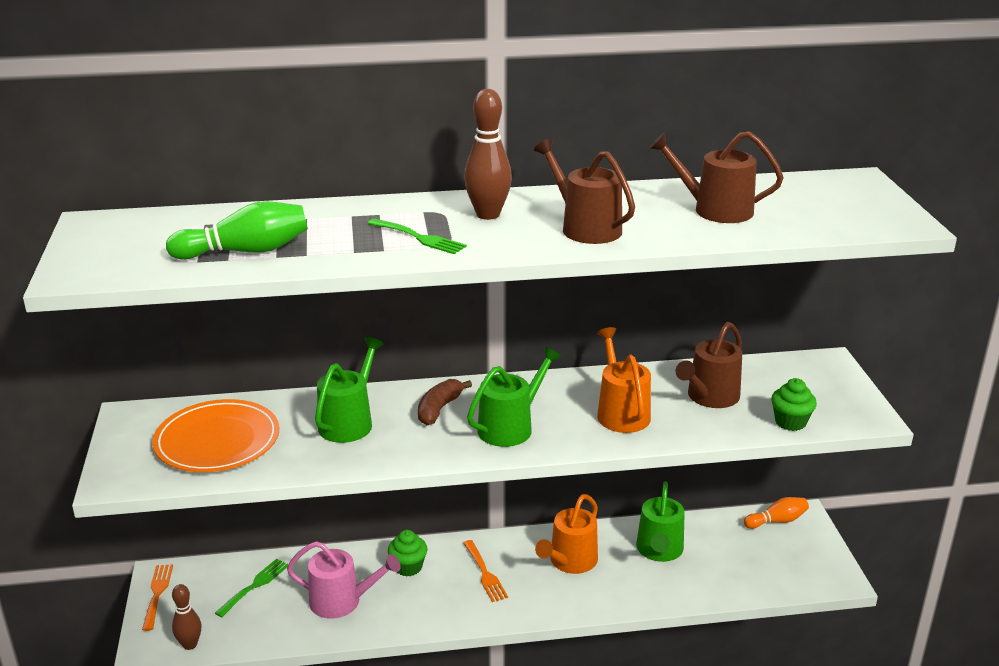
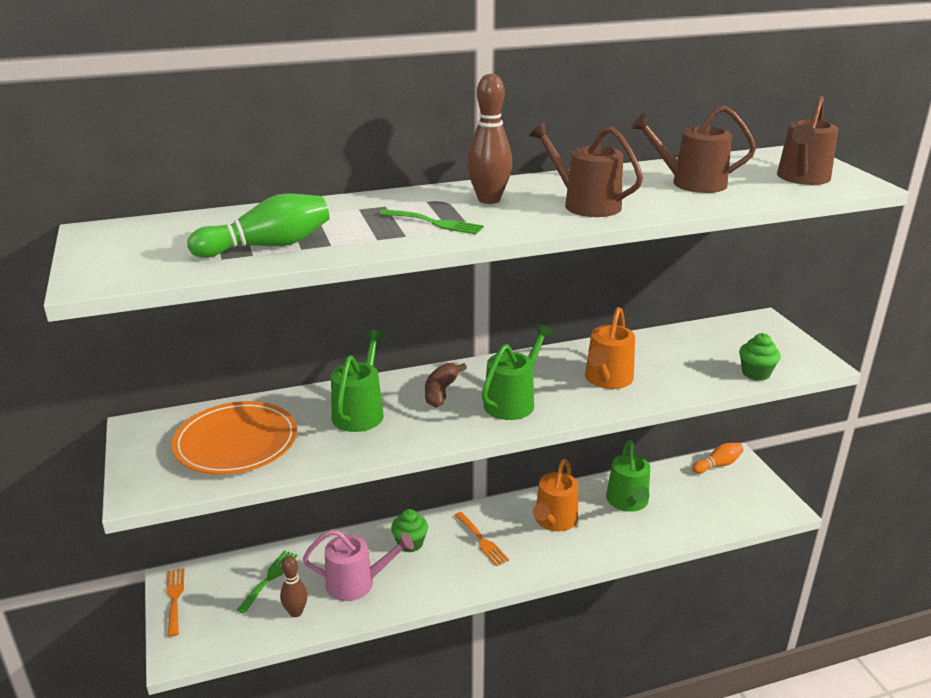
camera: 10 degrees left, 0 degrees up
brown bowling pin [172,584,202,650] -> brown bowling pin moved to [280,556,307,617]
orange watering can [597,327,651,433] -> orange watering can turned 135 degrees counterclockwise [585,307,635,389]
brown watering can [676,322,742,408] -> brown watering can moved to [777,96,838,185]

